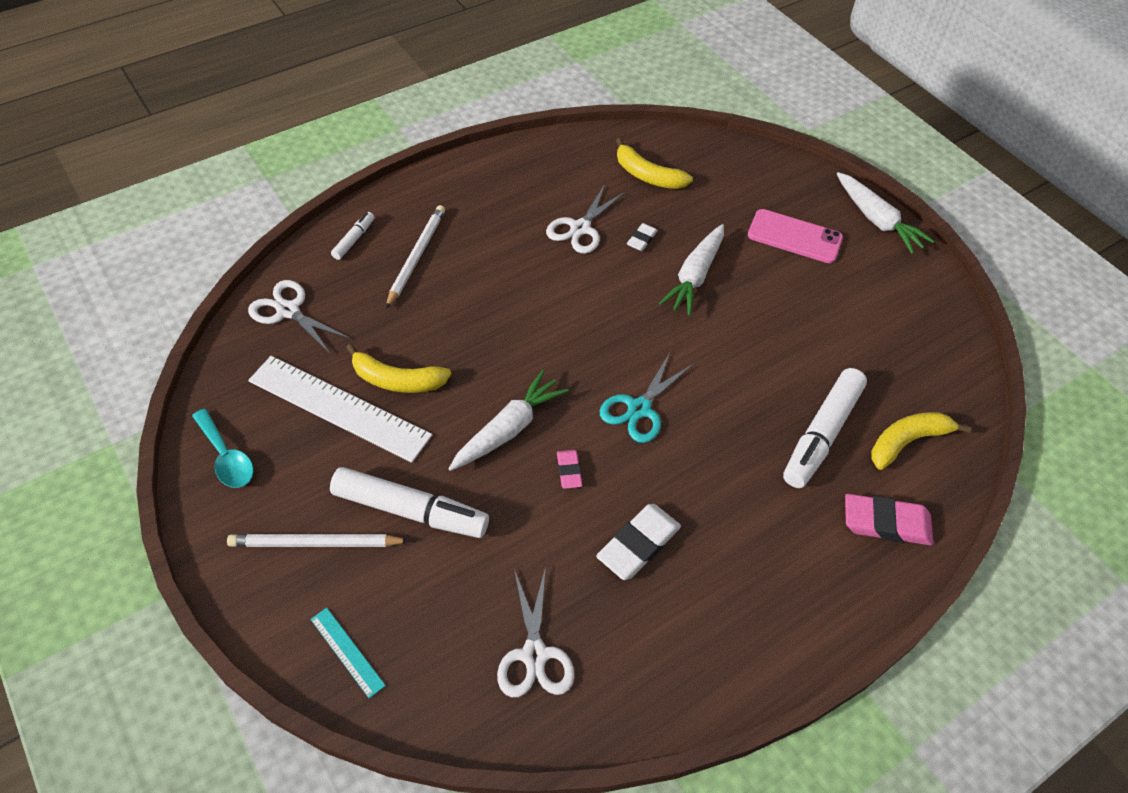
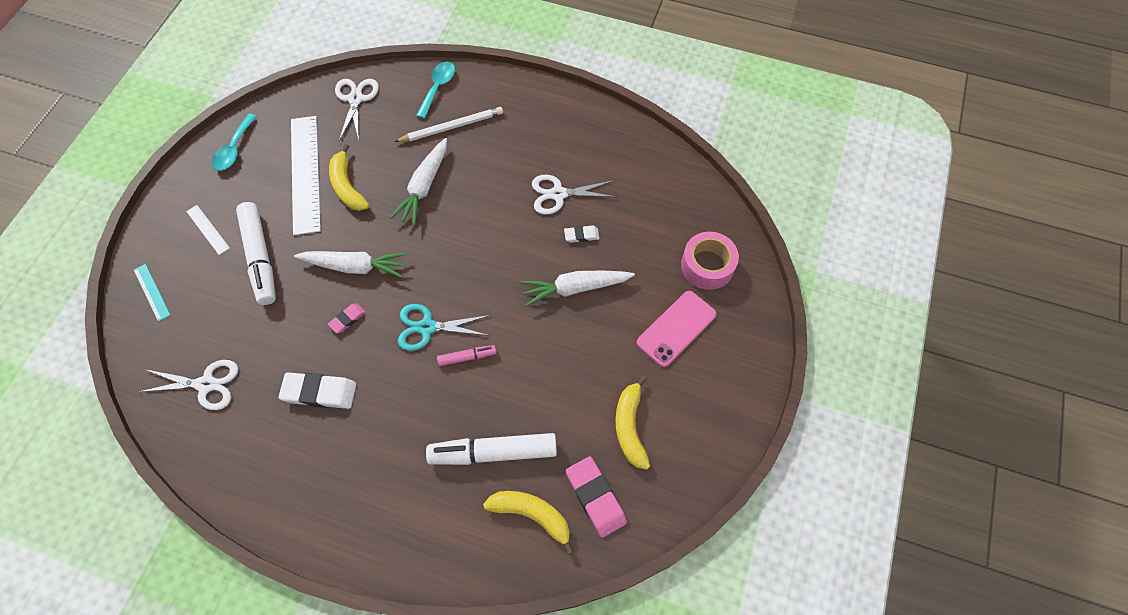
camera: 55 degrees right, 10 degrees up
white pencil [227,534,410,547] -> white ruler [186,205,230,255]
turquoise ruler [311,608,386,698] -> turquoise ruler turned 45 degrees counterclockwise [134,264,170,322]
white marker [331,212,374,260] -> turquoise spoon [416,61,455,119]
white scissors [497,566,574,697] -> white scissors turned 135 degrees counterclockwise [139,360,238,410]
yellow banana [616,138,693,189] -> yellow banana moved to [615,375,650,470]
pink phone [748,209,843,263] -> pink phone turned 60 degrees clockwise [637,291,716,367]
white carrot [837,172,934,254] -> white carrot moved to [390,138,447,226]
pink eraser [845,494,933,545] -> pink eraser moved to [566,456,627,538]
none -> pink marker [437,345,496,366]
none -> pink tape [681,232,739,290]

